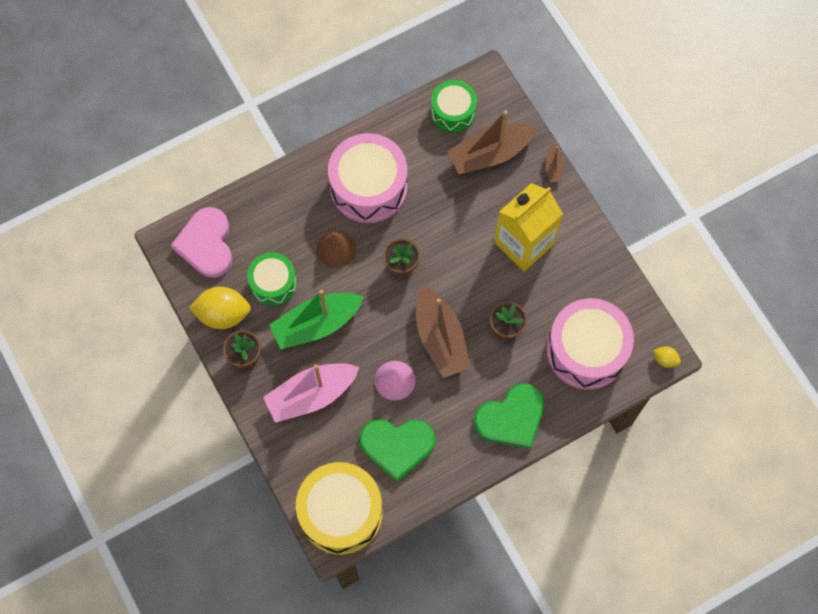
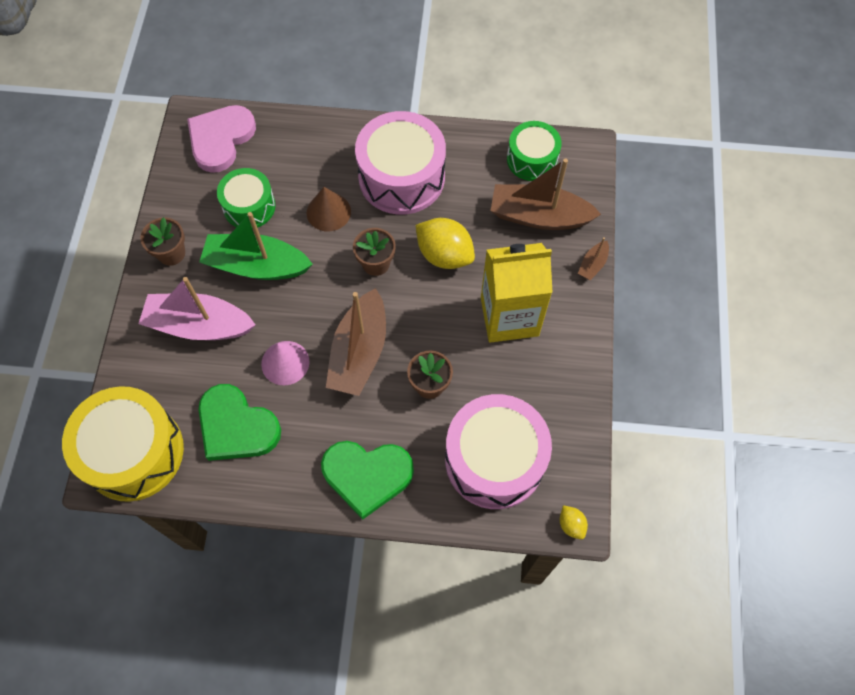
camera: 35 degrees right, 5 degrees down
yellow lemon [189,287,251,329] -> yellow lemon moved to [416,218,475,269]

